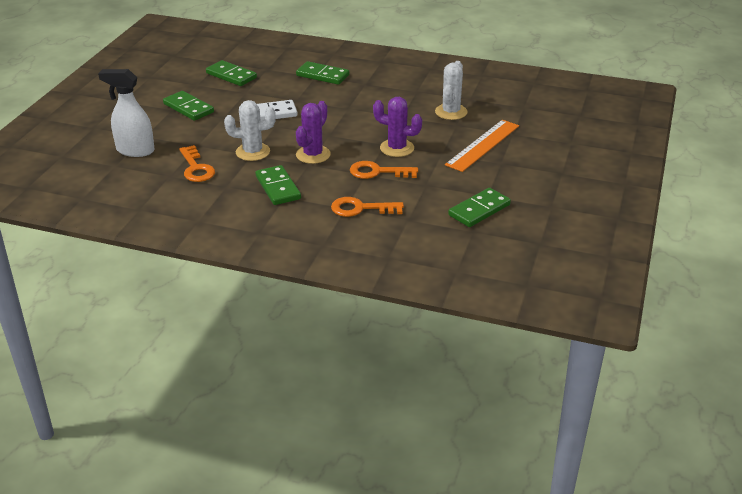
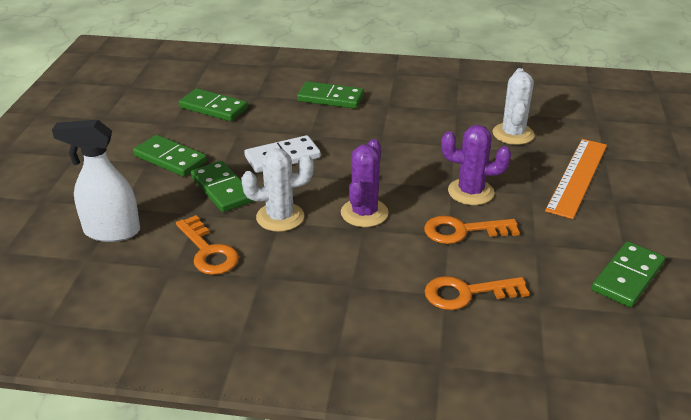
camera: 10 degrees left, 0 degrees up
green domino [256,165,301,205] -> green domino moved to [190,161,253,212]

